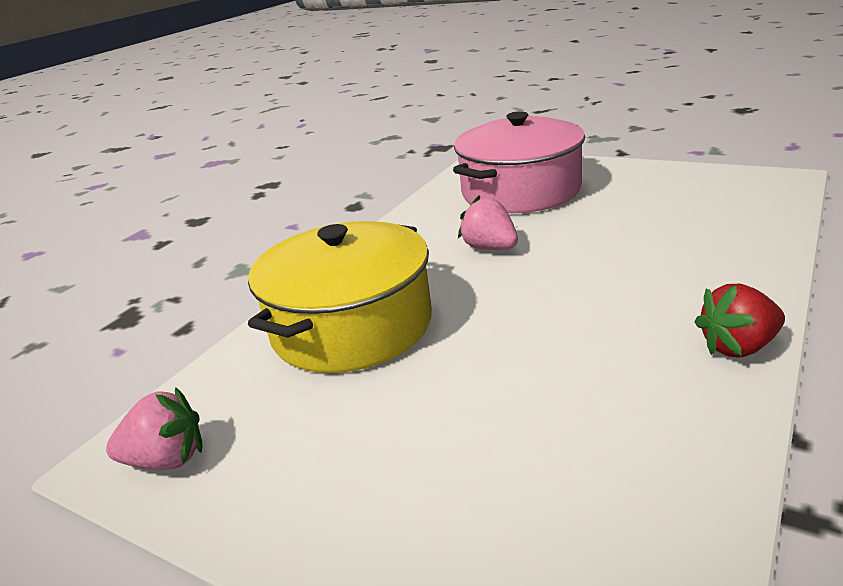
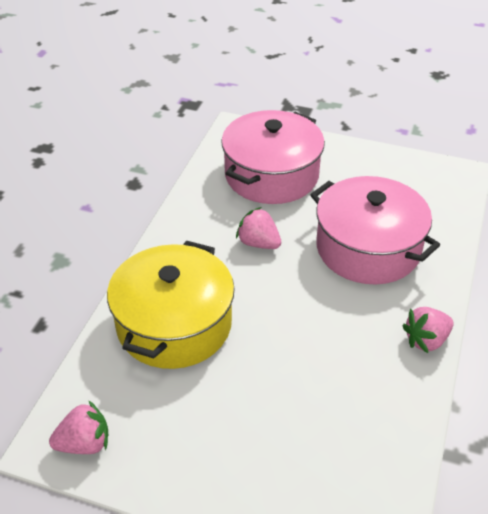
camera: 15 degrees left, 15 degrees up
red strawberry [695,284,785,358] -> pink strawberry [402,307,454,353]
none -> pink pot [310,176,440,284]

